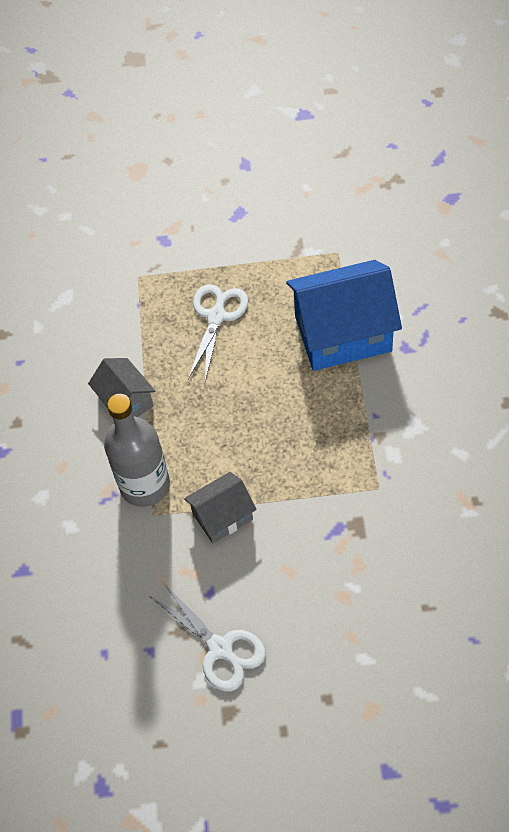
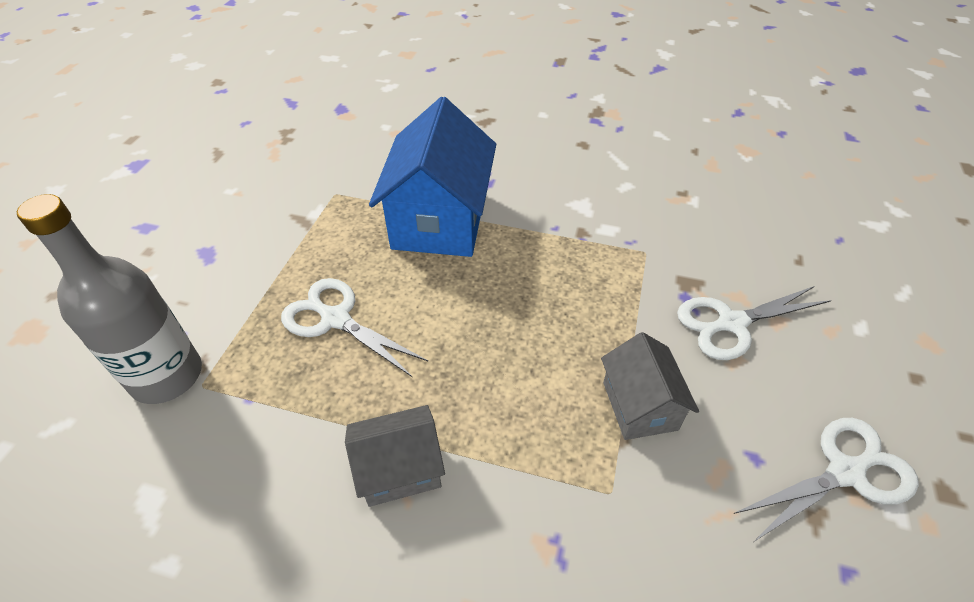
camera: 75 degrees left, 10 degrees down
grey bottle [104,394,170,507] -> grey bottle moved to [17,194,202,404]
none -> white scissors [677,286,831,360]

